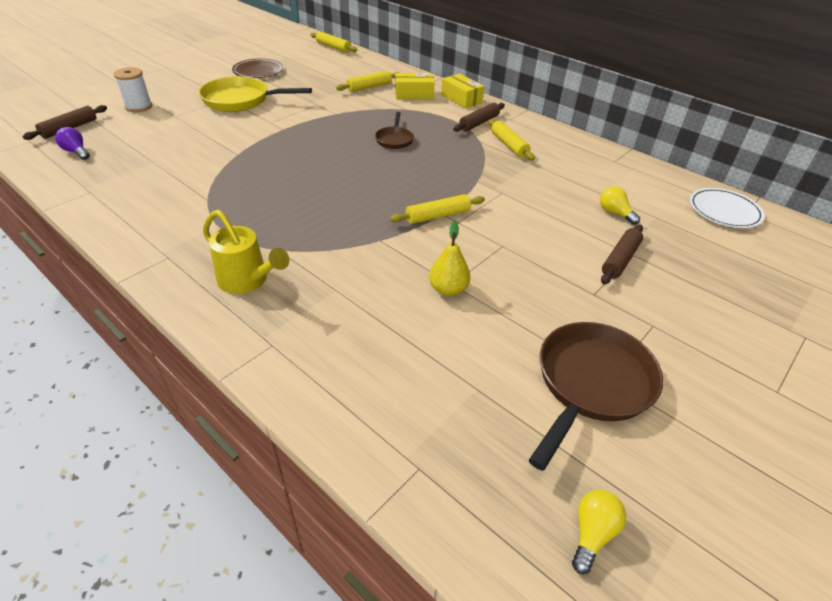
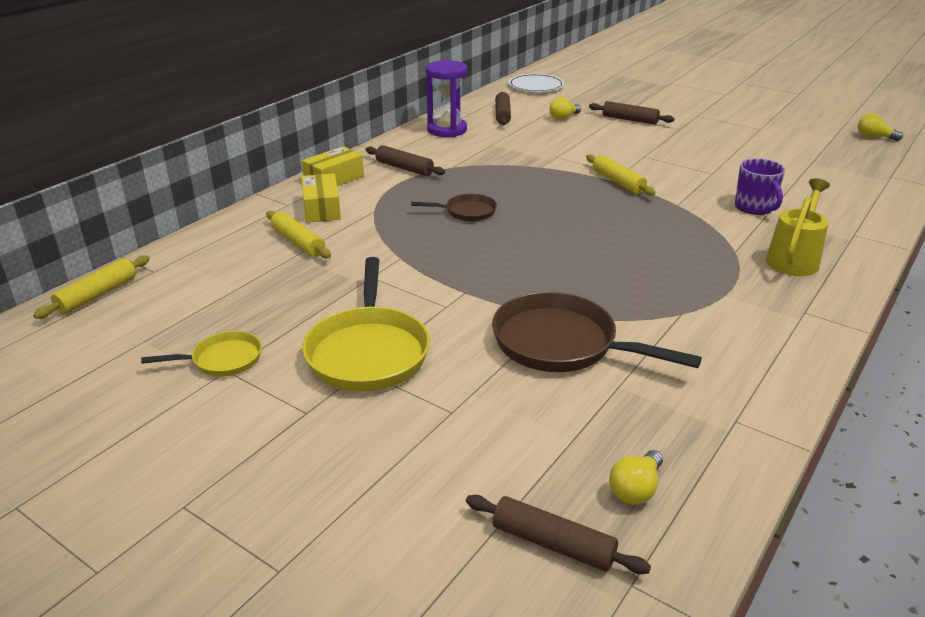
camera: 95 degrees left, 10 degrees down
purple light bulb [55,127,90,160] -> yellow light bulb [609,450,663,505]
white spool [114,67,152,112] -> none
brown plate [232,58,283,78] -> yellow pan [141,331,262,377]
yellow pear [429,221,470,296] -> none
yellow rolling pin [488,119,535,160] -> none
brown pan [529,322,663,471] -> brown pan moved to [492,292,702,372]
none -> purple hourglass [426,60,467,137]
none -> brown rolling pin [495,92,511,125]
none -> purple mug [735,158,785,215]

